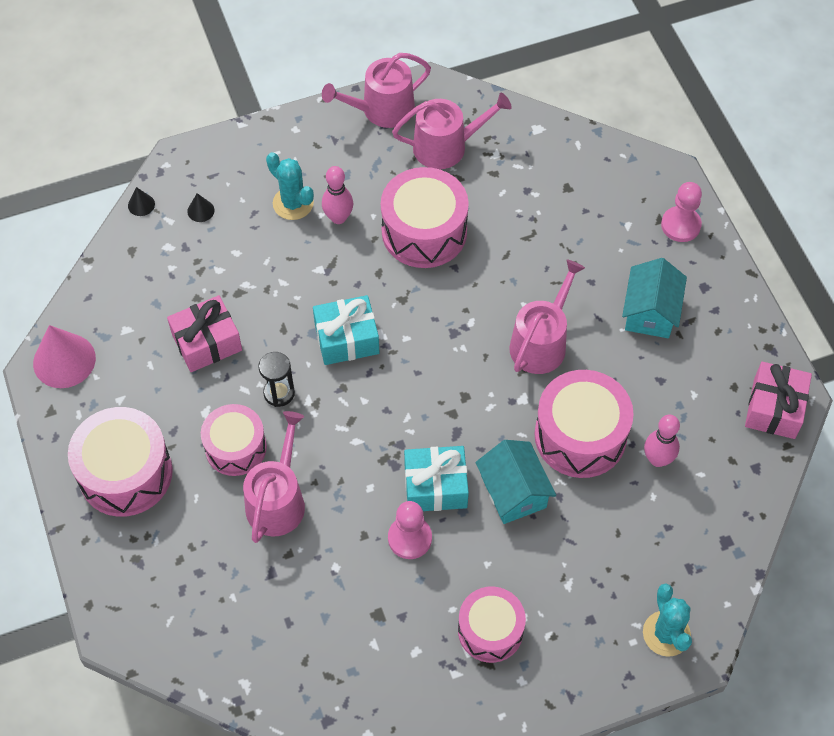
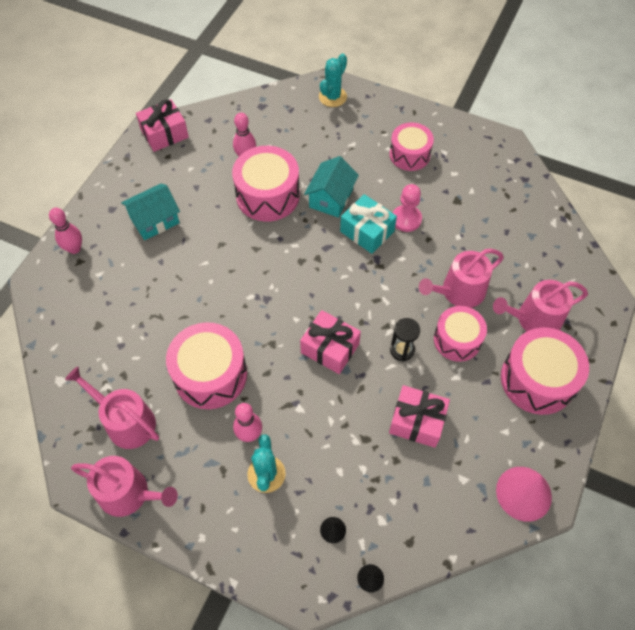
camera: 135 degrees left, 0 degrees up
turquoise gift [313,295,380,365] -> pink gift [300,310,361,374]
pink watering can [509,259,585,374] -> pink watering can moved to [493,280,588,331]
pink pawn [661,182,702,242] -> pink bowling pin [49,208,82,254]

